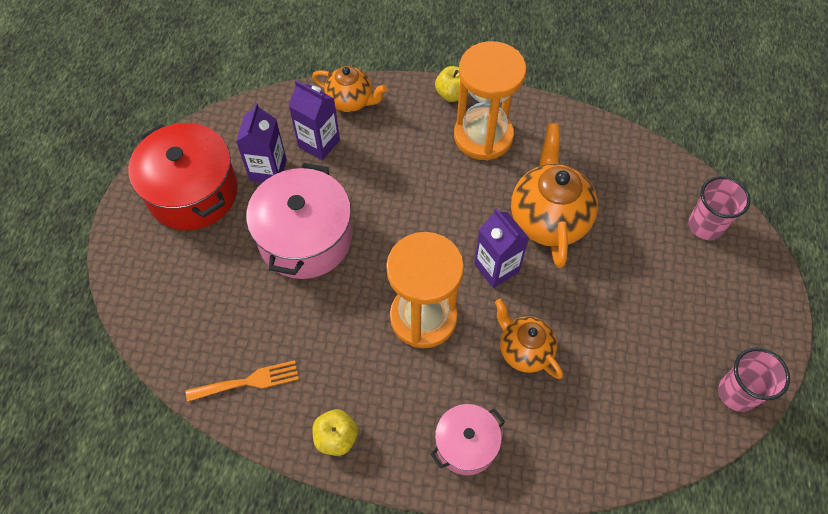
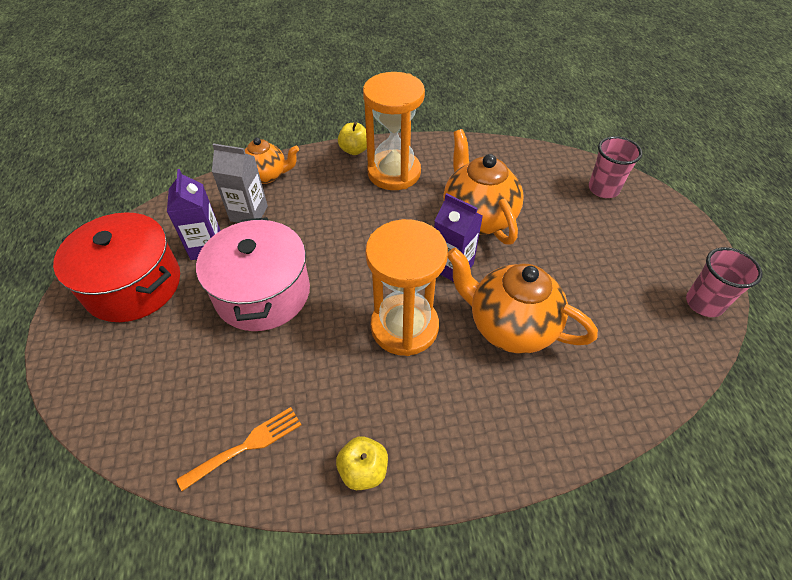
camera: 20 degrees left, 10 degrees down
purple carton [289,80,340,160] -> grey carton [212,144,268,223]
pink pot [430,404,505,475] -> none
orange teapot [495,299,563,379] -> orange teapot [448,248,598,354], size x1.63

